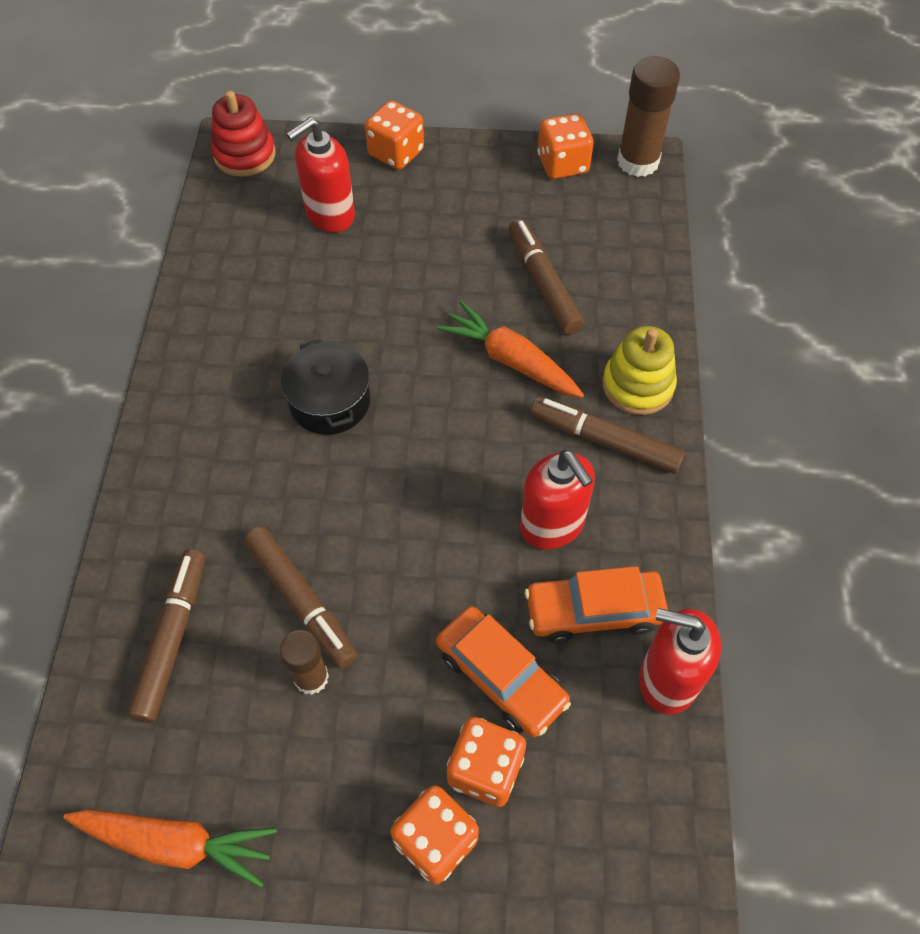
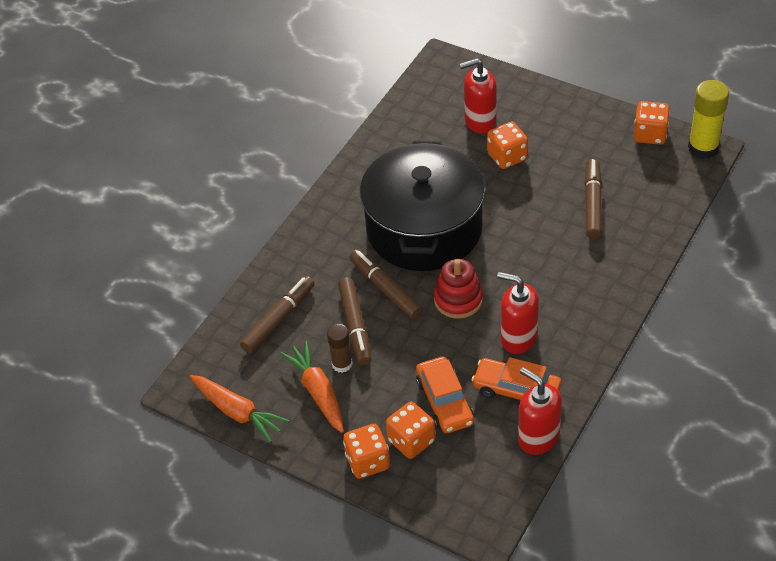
camera: 30 degrees right, 10 degrees down
red stacking toy [211,91,275,177] -> red stacking toy moved to [434,259,483,319]
black pot [281,339,370,435] -> black pot [360,141,485,271], size x2.22
orange dice [365,100,424,170] -> orange dice moved to [487,122,528,169]
orange carrot [437,301,584,398] -> orange carrot moved to [280,341,343,433]
red soap dispenser [520,450,595,550] -> red soap dispenser turned 120 degrees clockwise [497,272,539,354]
brown marker [530,397,685,474] -> brown marker moved to [350,250,423,320]
yellow stacking toy [602,326,677,415] -> none
brown glue stick [617,56,680,177] -> yellow glue stick [688,80,729,159]

